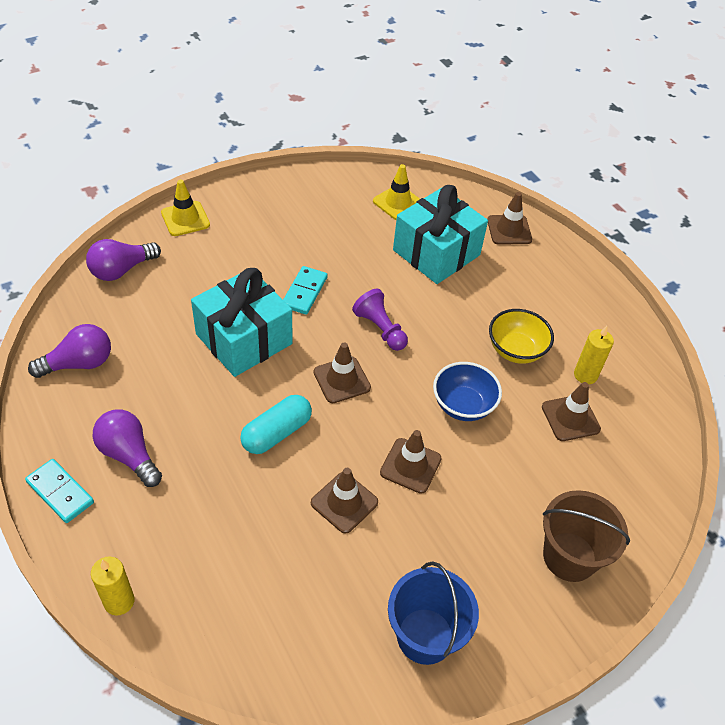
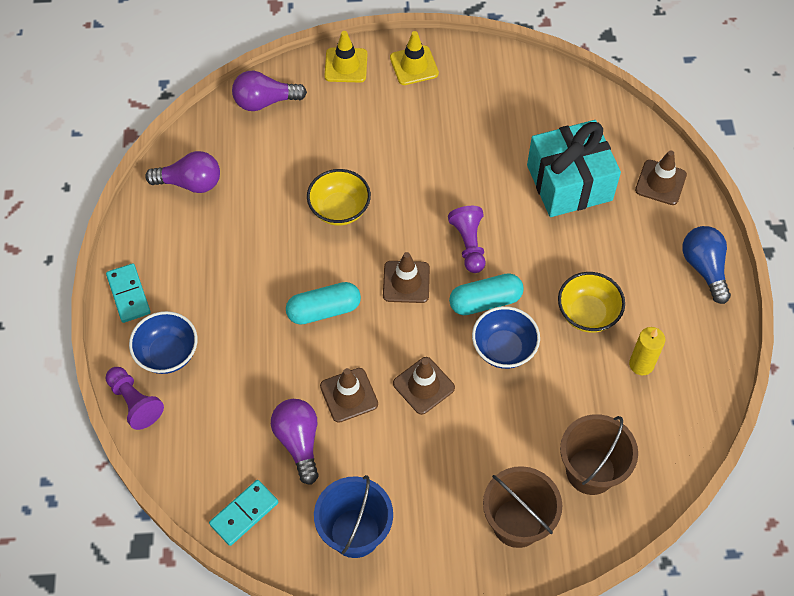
camera: 30 degrees right, 10 degrees up
yellow candle [91,556,134,616] -> purple pawn [105,367,164,430]
purple light bulb [93,409,162,487] -> purple light bulb moved to [271,399,319,485]
turquoise gift [191,268,293,377] -> yellow bowl [307,169,371,226]
turquoise domino [283,266,328,315] -> turquoise domino moved to [209,480,278,546]
yellow traffic cone [373,164,420,220] -> yellow traffic cone moved to [390,31,439,85]
brown traffic cone [542,382,601,441] -> none
none -> blue bowl [129,311,198,374]
none -> turquoise capsule [449,273,524,315]
none -> brown bucket [560,414,638,495]
none -> blue light bulb [682,226,731,304]

